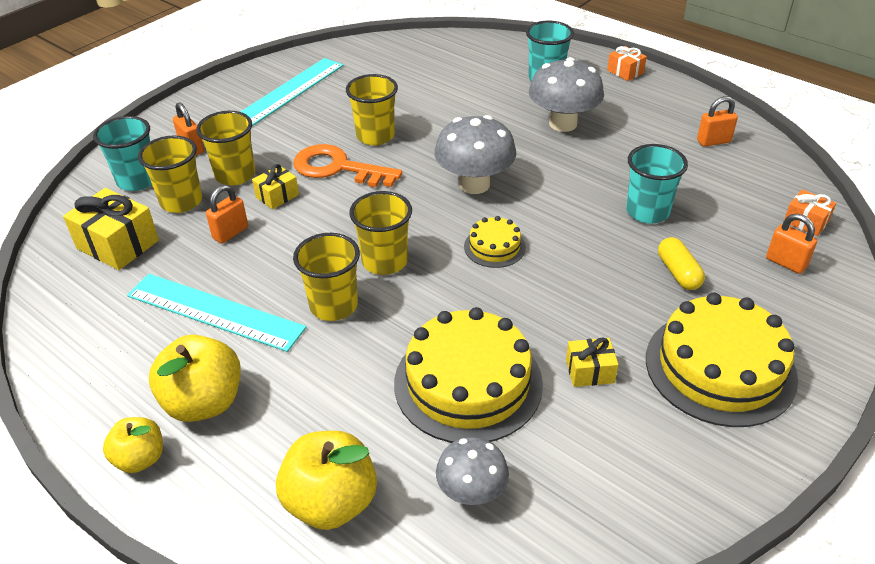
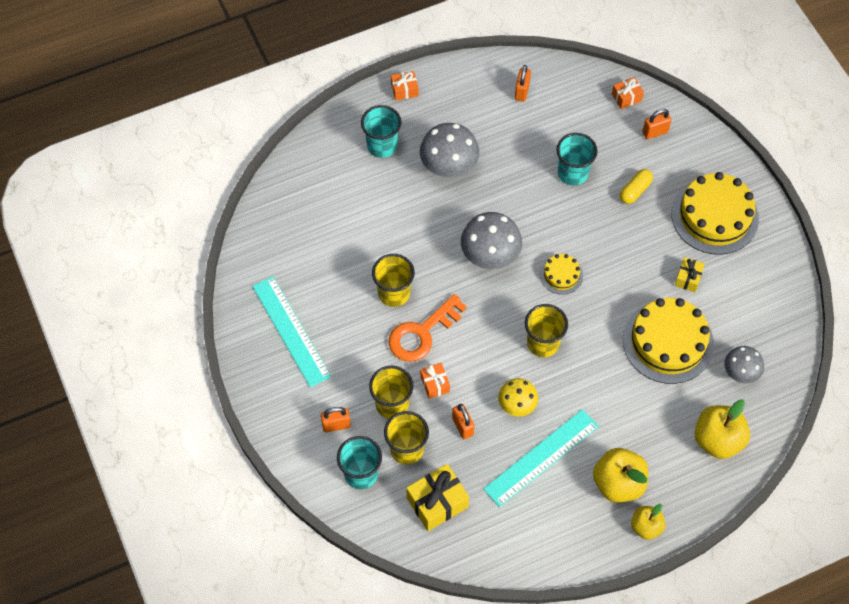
camera: 65 degrees left, 20 degrees up
yellow gift [252,164,299,209] -> orange gift [420,363,450,399]
yellow cup [293,233,360,321] -> none
yellow capsule [658,237,705,290] -> yellow capsule turned 60 degrees counterclockwise [620,169,653,204]
none -> yellow mushroom [498,378,538,416]

